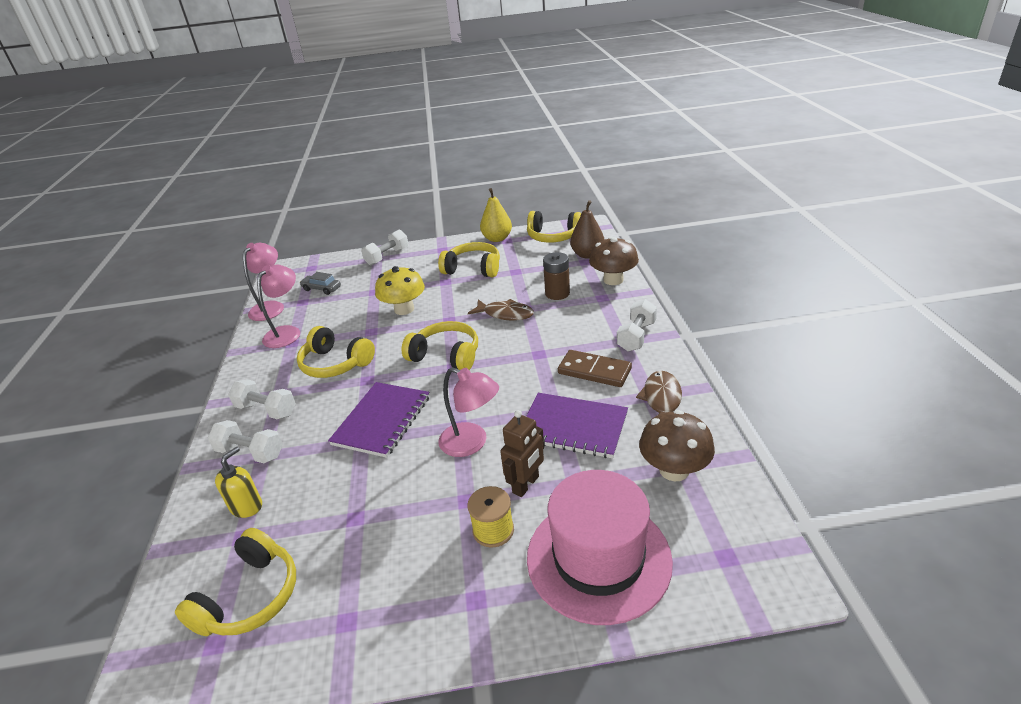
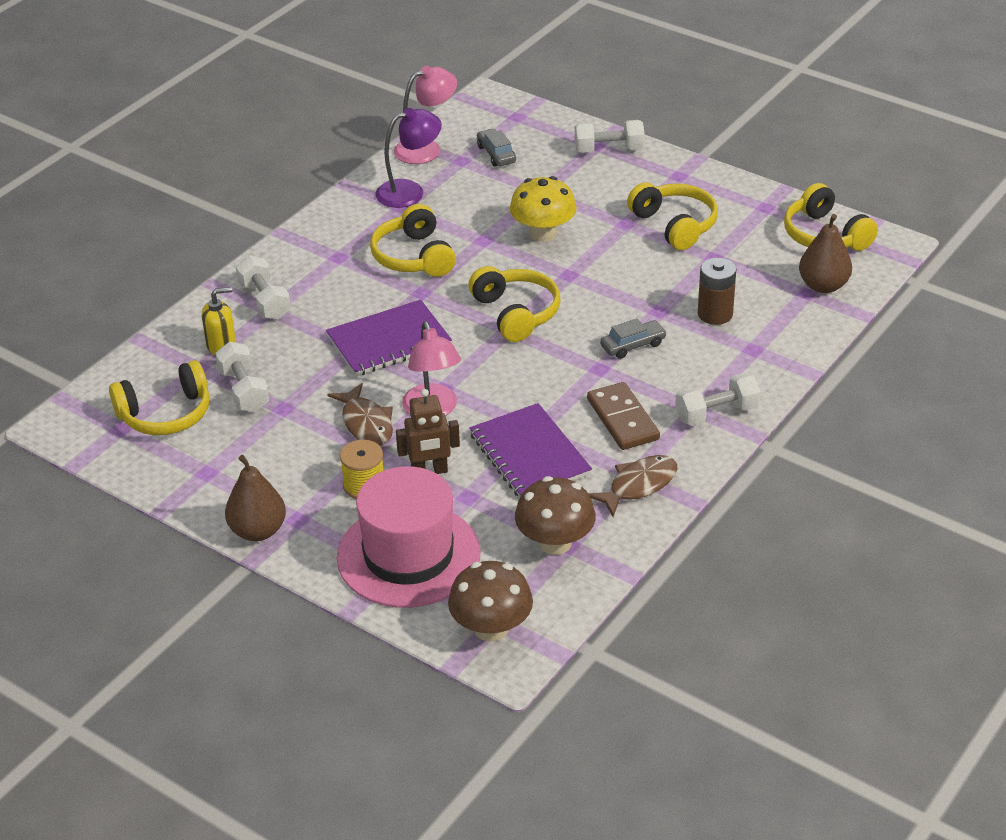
camera: 40 degrees right, 5 degrees up
white dumbbell [228,379,296,419] -> white dumbbell moved to [215,342,269,412]
pink lamp [257,265,300,348] -> purple lamp [376,108,442,208]
brown fish [468,299,534,321] -> brown fish moved to [327,383,393,446]
yellow pear [480,188,512,242] -> none
brown mushroom [589,237,639,285] -> brown mushroom moved to [448,561,533,642]
none -> brown pear [225,455,286,541]
none -> grey car [600,318,667,359]

